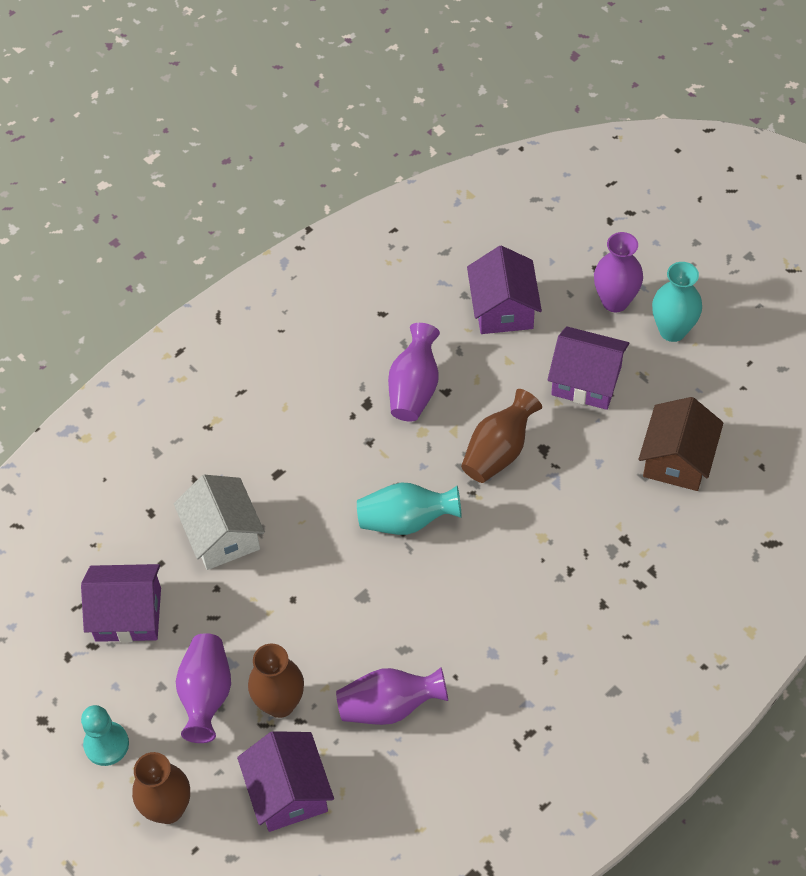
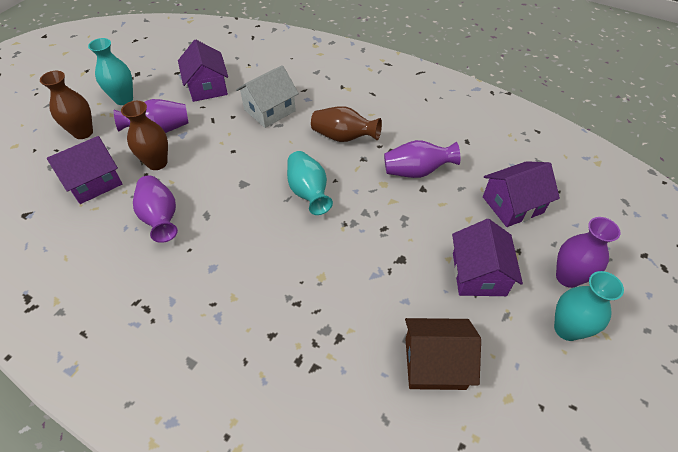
camera: 70 degrees right, 5 degrees down
turquoise pawn [81,705,129,766] -> turquoise vase [88,38,133,105]
brown vase [461,389,542,483] -> brown vase moved to [311,106,382,142]

